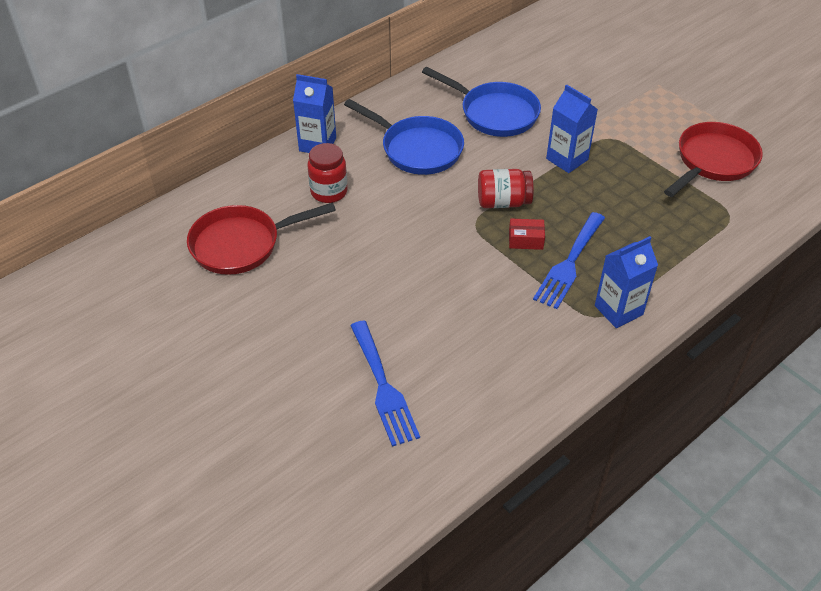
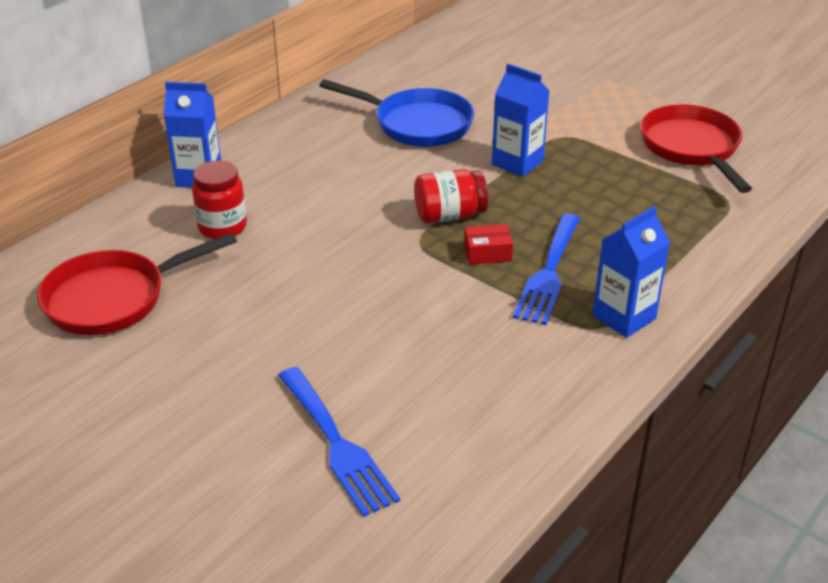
camera: 10 degrees left, 10 degrees down
blue pan [344,99,464,175] -> none
red pan [664,122,763,197] -> red pan turned 45 degrees counterclockwise [640,104,752,193]

